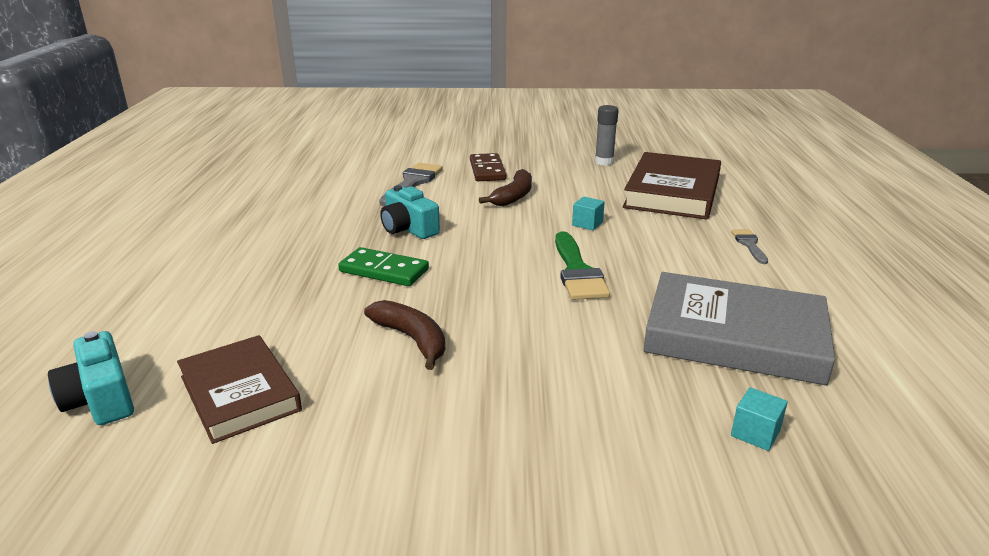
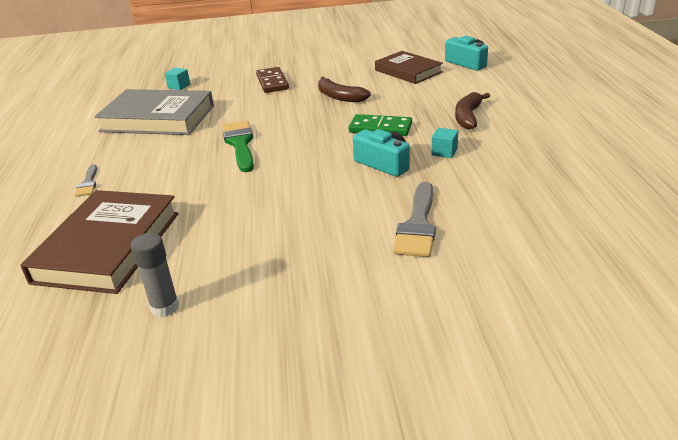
camera: 175 degrees right, 5 degrees up
brown domino [470,153,506,181] -> brown domino moved to [256,67,289,93]
brown banana [479,169,532,206] -> brown banana moved to [455,92,490,130]
turquoise cube [572,196,605,230] -> turquoise cube moved to [432,128,458,158]

